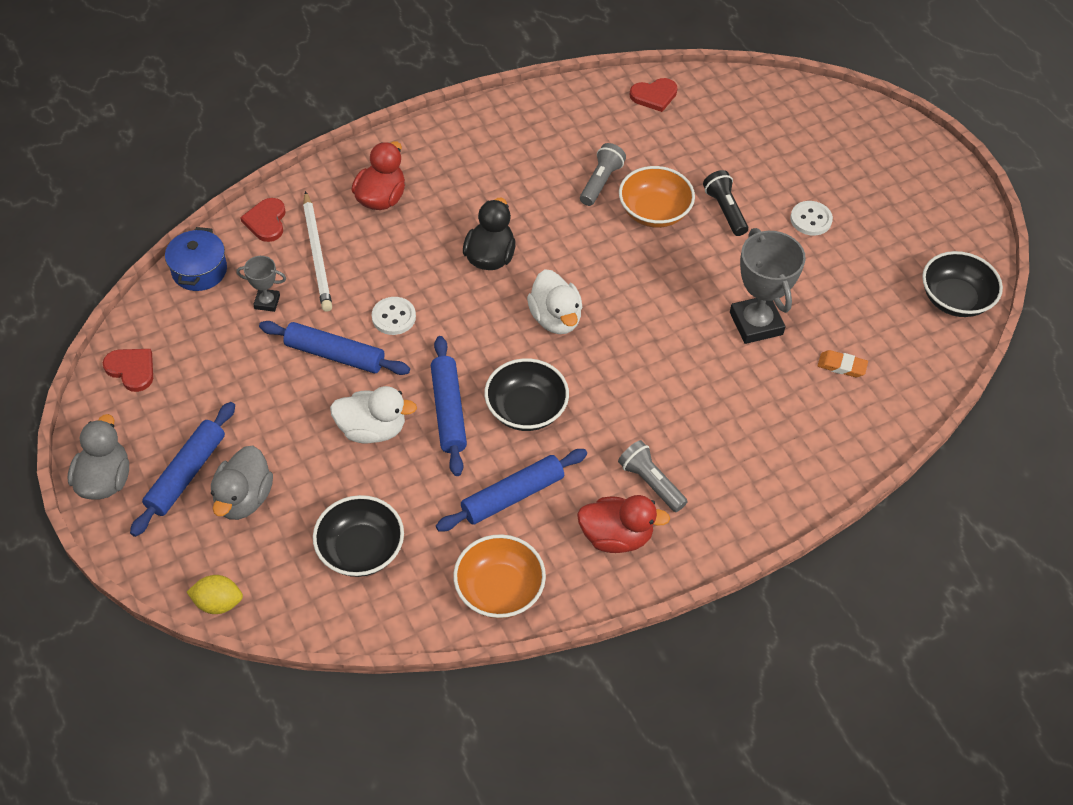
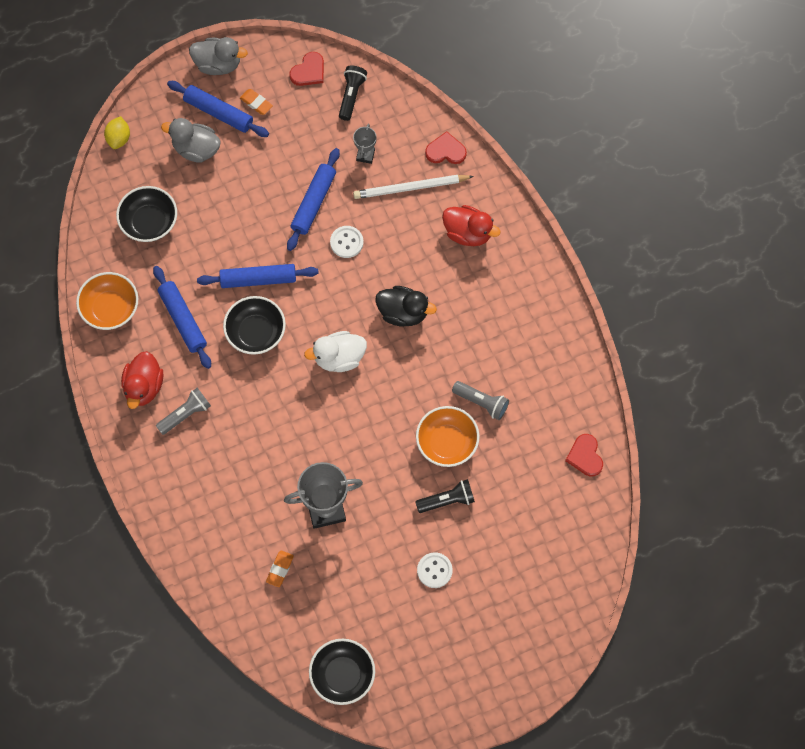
camera: 95 degrees right, 15 degrees up
blue pot [165,227,227,291] -> none
white duck [330,386,417,444] -> none
none -> orange eraser [240,89,273,115]
none -> black flashlight [339,65,367,121]

